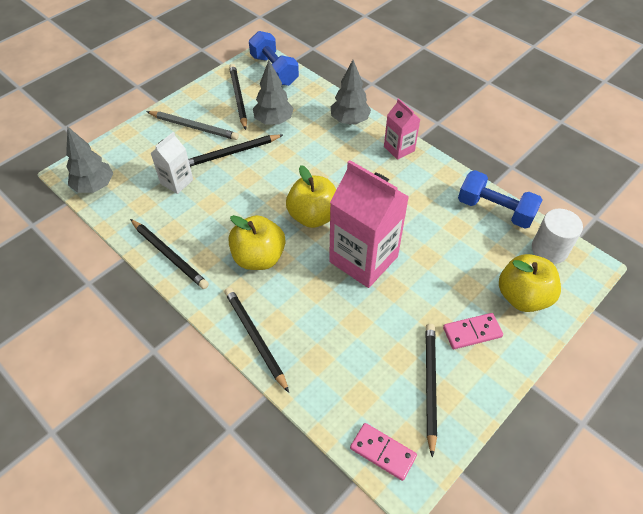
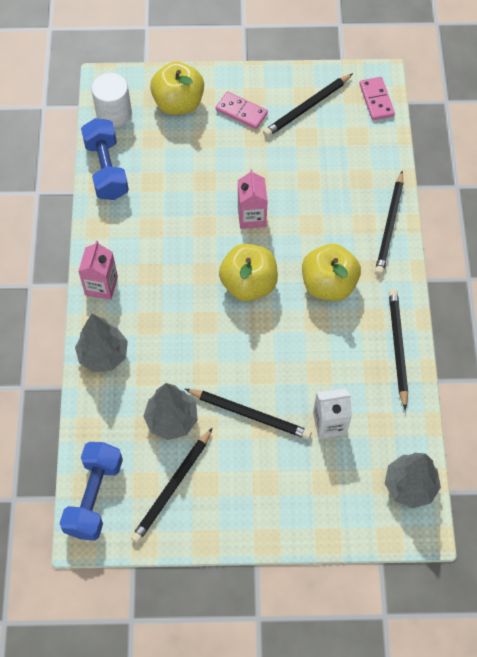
camera: 135 degrees left, 10 degrees up
grey pencil [146,111,239,140] -> none
pink carton [329,160,409,288] -> pink carton [238,169,268,229], size x0.52

